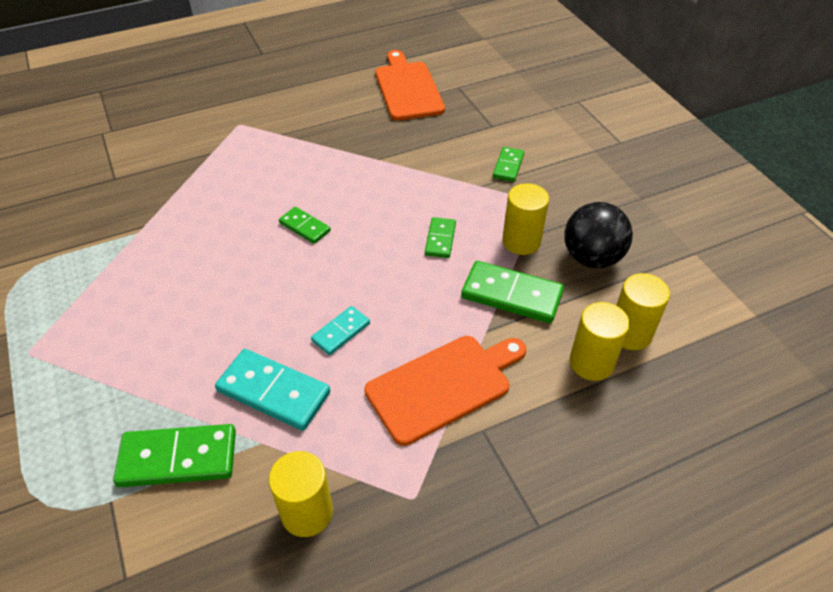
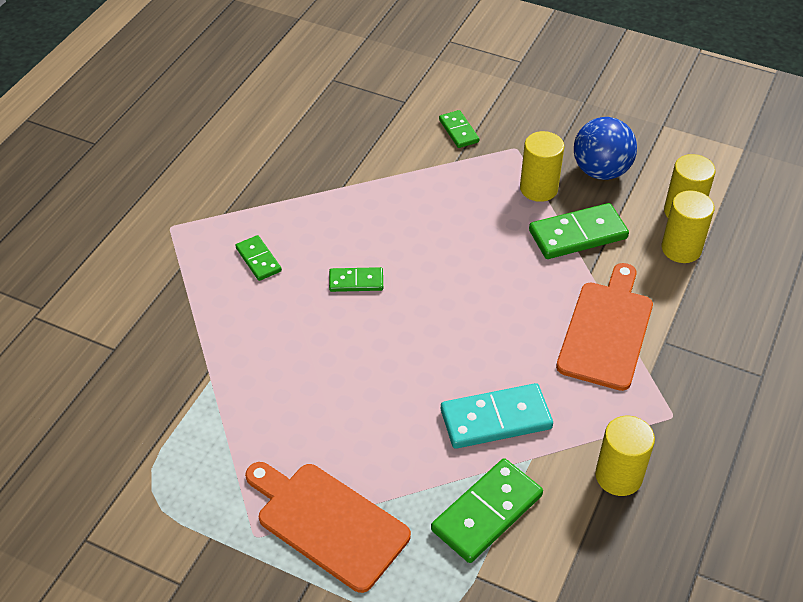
camera: 40 degrees left, 0 degrees up
turquoise domino [311,306,370,355] -> none
orange cutting board [375,50,445,121] -> orange cutting board moved to [245,462,411,593]
green domino [425,217,456,258] -> green domino moved to [235,235,282,281]
black ball [565,202,633,268] -> blue ball [574,117,637,180]

